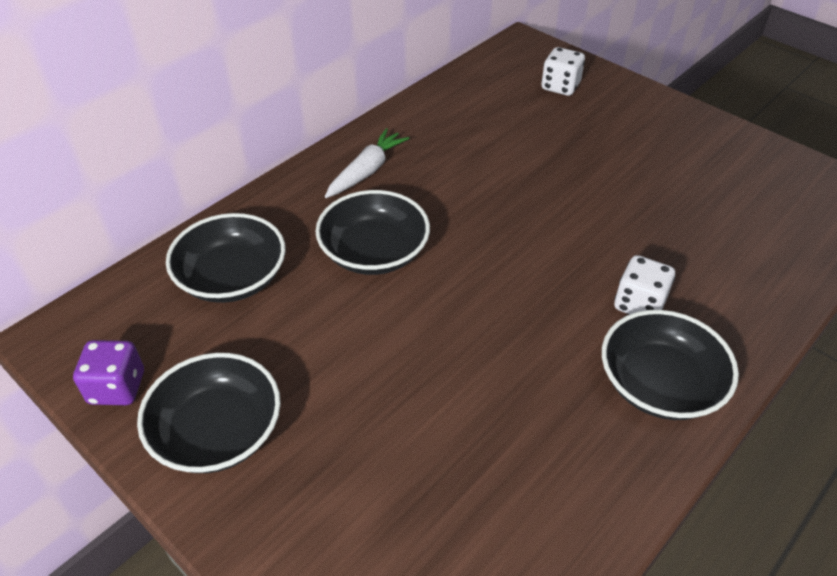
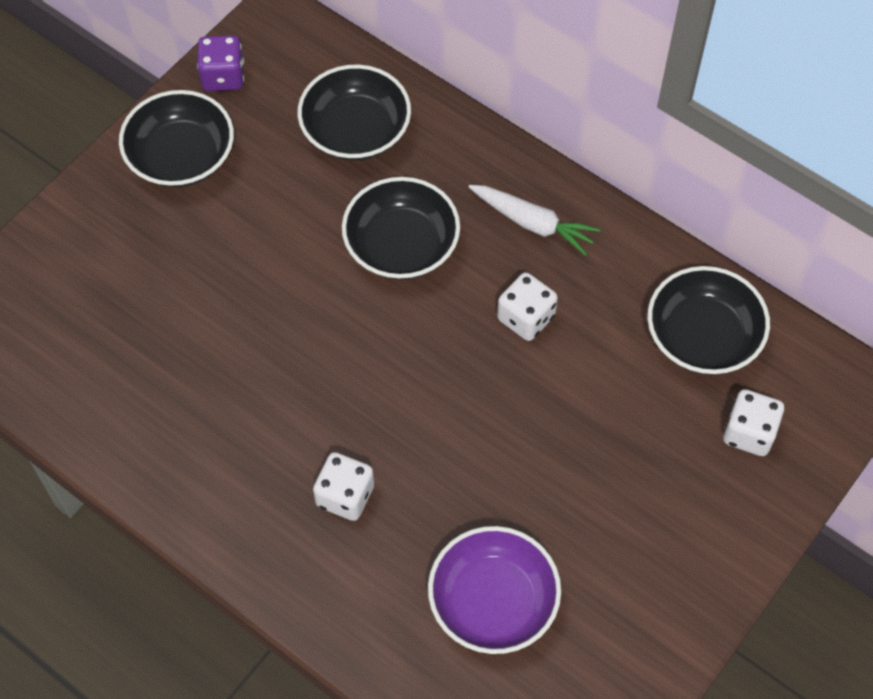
camera: 85 degrees right, 15 degrees up
black bowl [602,310,739,420] -> black bowl moved to [648,266,770,374]
none -> purple bowl [428,526,561,654]
none -> white dice [497,272,558,341]

